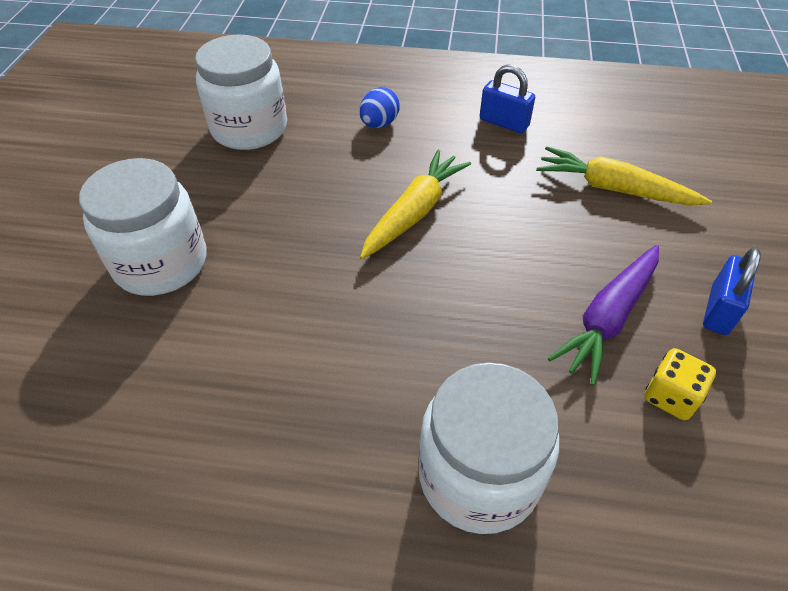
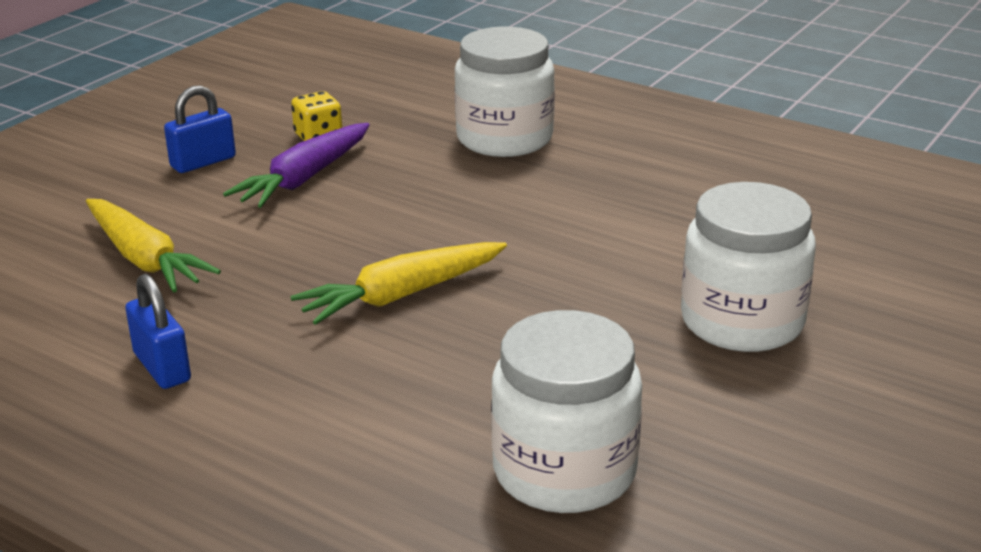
camera: 155 degrees left, 20 degrees down
blue egg [360,87,400,128] -> none
purple carrot [548,245,659,386] -> purple carrot turned 150 degrees clockwise [223,123,369,208]

